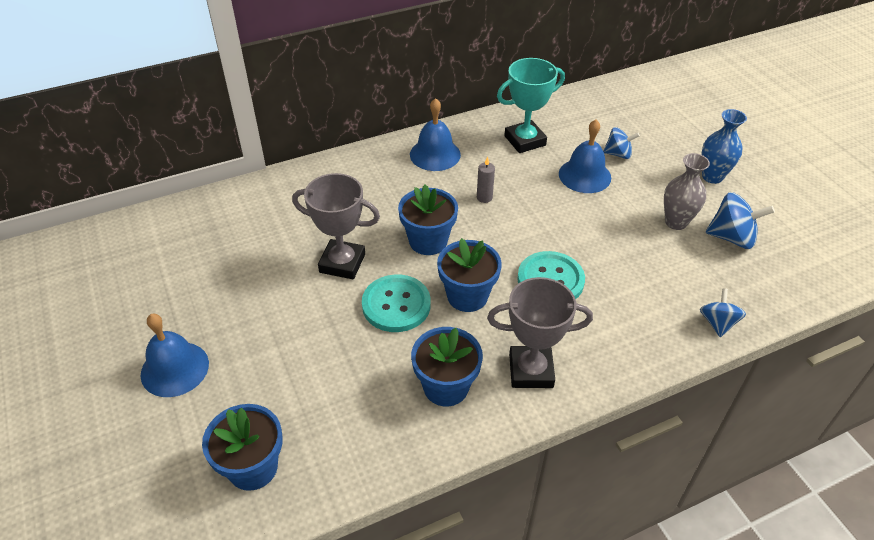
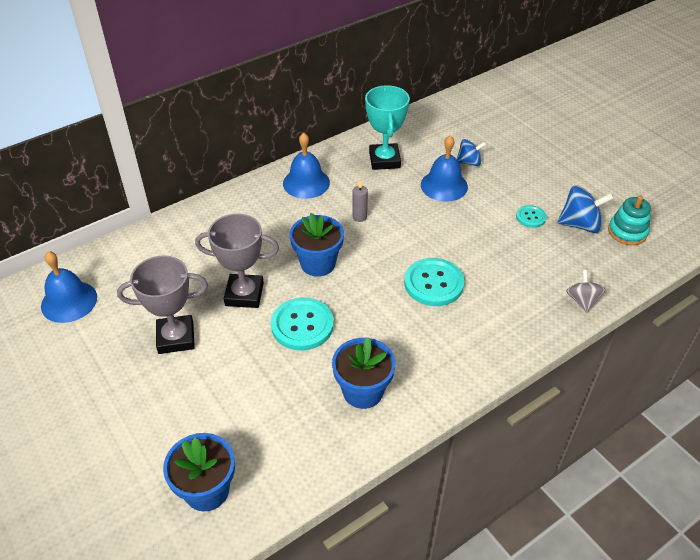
camera: 10 degrees left, 0 degrees up
blue bell [141,314,209,397] -> blue bell moved to [41,251,97,323]
blue flower pot [437,238,502,312] -> none
grey trophy [487,277,593,388] -> grey trophy moved to [117,255,208,354]
turquoise trophy [497,58,565,153] -> turquoise trophy turned 60 degrees counterclockwise [365,86,410,170]
grey vase [664,153,710,230] -> turquoise button [516,205,546,228]
blue spinning top [700,288,746,337] -> grey spinning top [567,270,606,312]
blue vase [702,109,747,184] -> none
none -> turquoise stacking toy [608,195,651,245]

